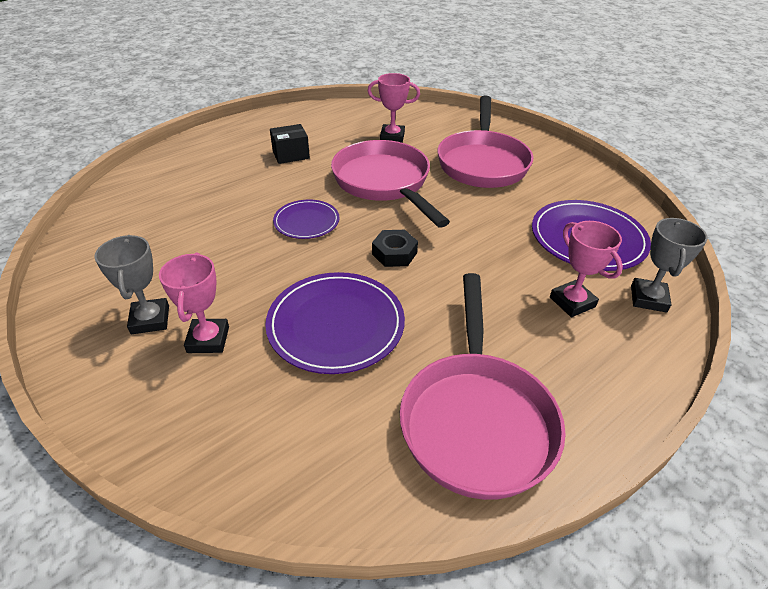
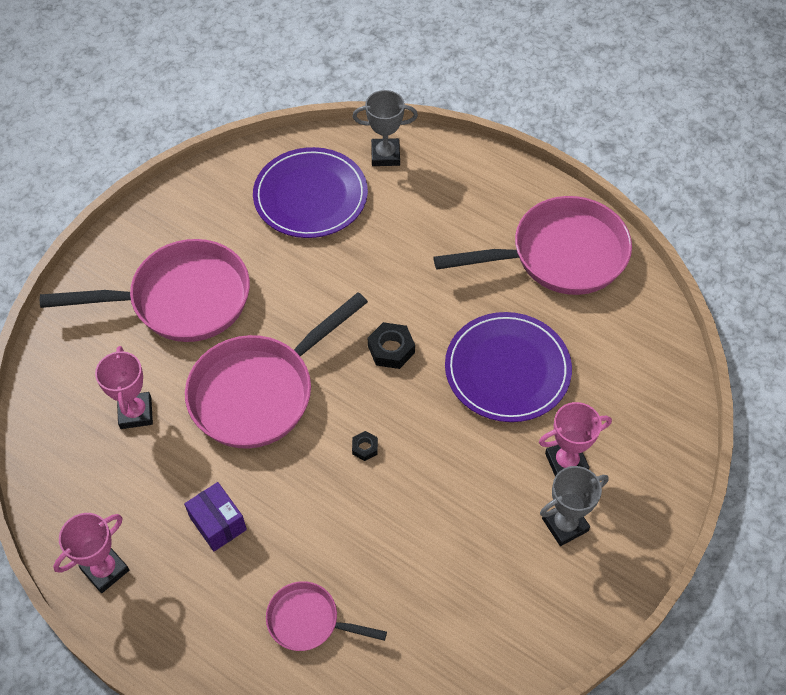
camera: 105 degrees left, 15 degrees up
black box [270,124,310,164] -> purple box [184,482,247,551]
purple plate [273,199,339,239] -> black nut [352,431,378,461]
pink trophy [550,221,623,317] -> pink trophy moved to [53,513,129,593]
none -> pink pan [266,581,387,651]

